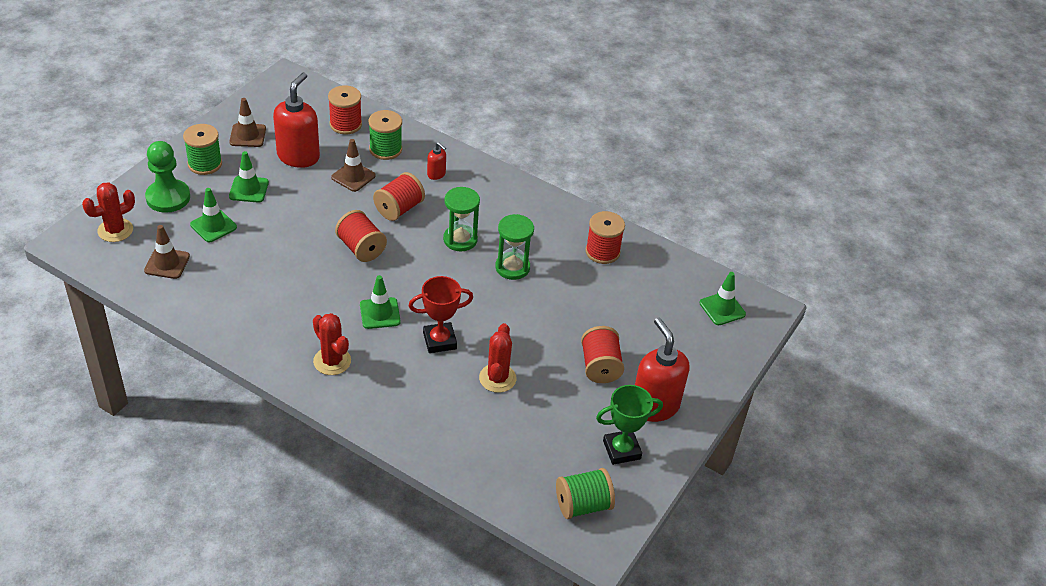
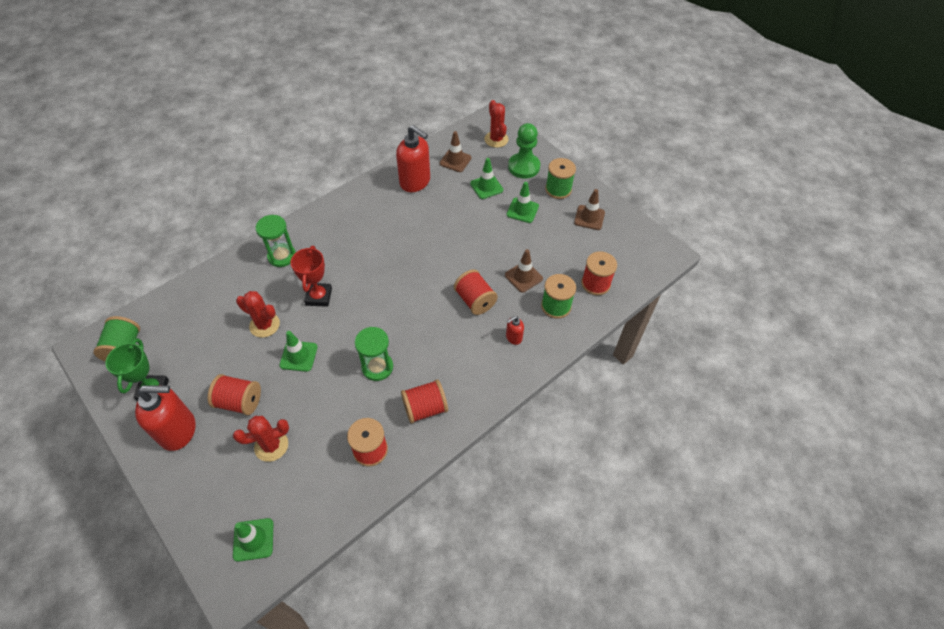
camera: 110 degrees right, 10 degrees up
red soap dispenser [273,73,320,168] -> red soap dispenser moved to [396,125,430,192]
red cactus [313,313,351,375] -> red cactus moved to [233,416,289,462]
red spool [335,210,387,262] -> red spool moved to [401,380,448,424]
green traffic cone [360,275,401,329] -> green traffic cone moved to [279,331,318,372]
green hourglass [443,187,480,251] -> green hourglass moved to [256,215,296,267]

